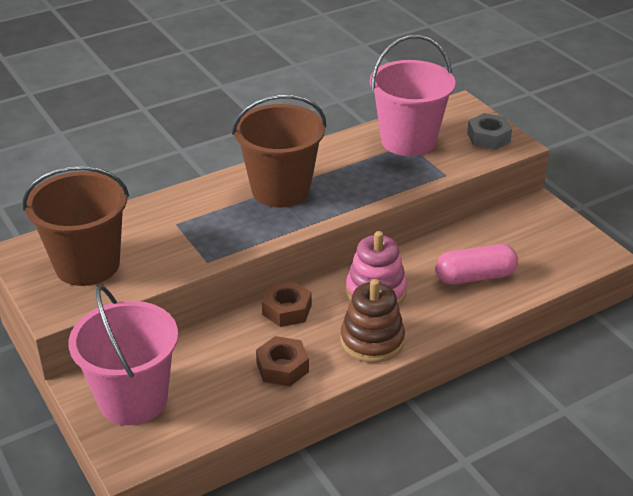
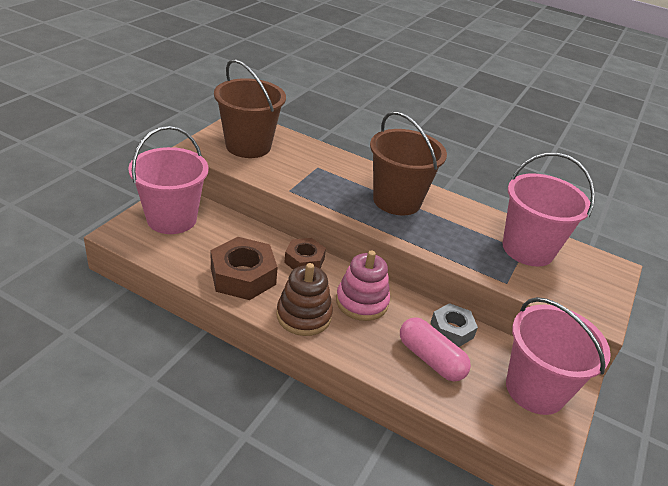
camera: 55 degrees right, 0 degrees up
brown nut [256,336,309,386] -> brown nut [211,237,278,300], size x1.59
grey nut [467,113,512,150] -> grey nut moved to [431,303,478,347]
none -> pink bucket [506,297,611,415]

